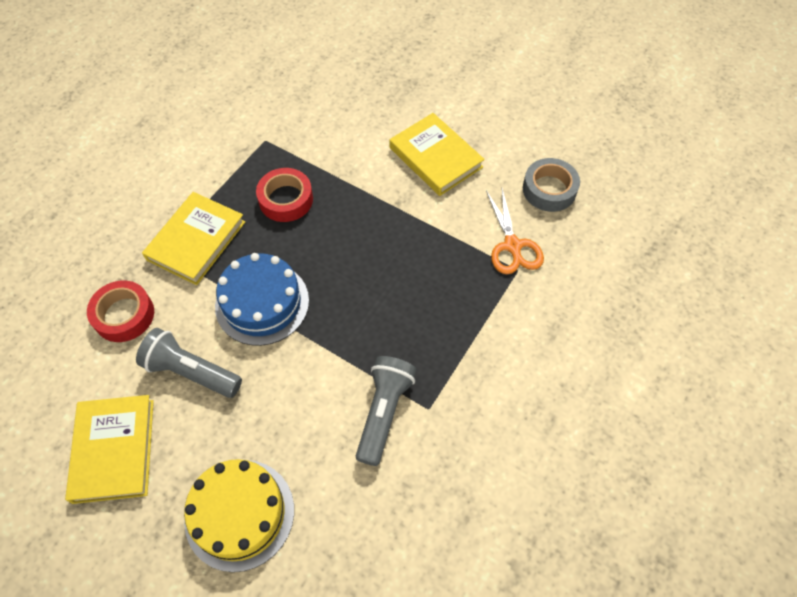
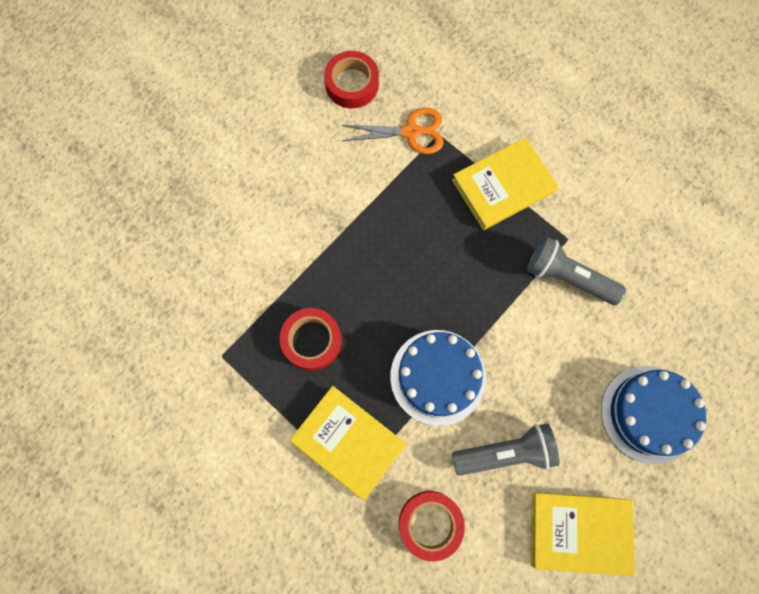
camera: 80 degrees left, 15 degrees up
grey flashlight [136,328,242,398] -> grey flashlight turned 135 degrees counterclockwise [452,423,560,476]
yellow cake [184,459,294,572] -> blue cake [601,366,706,464]
yellow book [389,113,485,196] -> yellow book moved to [452,137,558,230]
grey tape [523,158,580,212] -> red tape [324,51,379,108]

